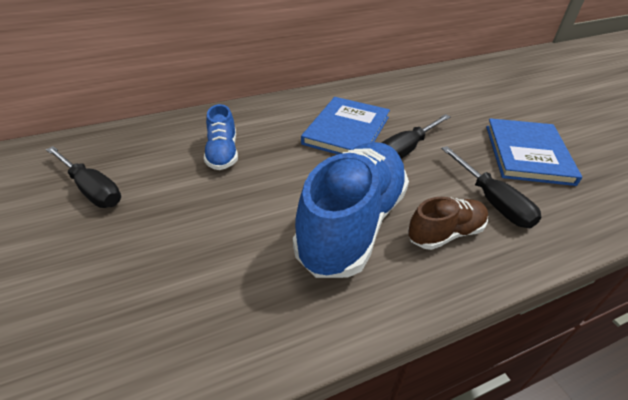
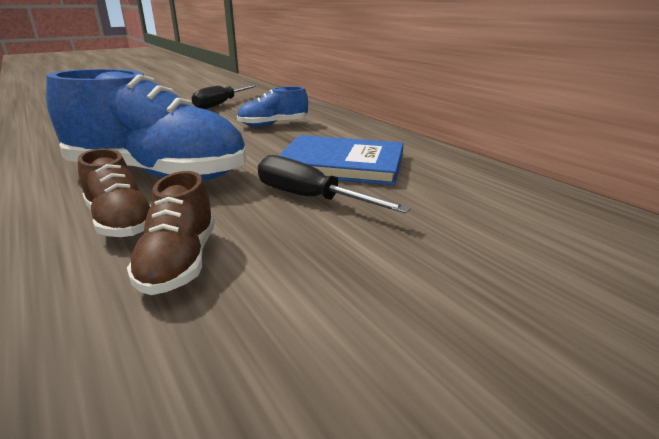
camera: 80 degrees right, 15 degrees down
black screwdriver [441,146,541,228] -> brown shoe [127,171,215,295]
blue book [486,118,582,186] -> none

